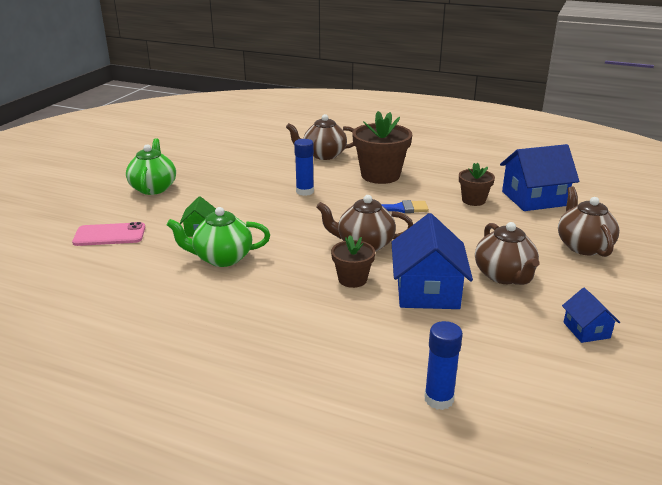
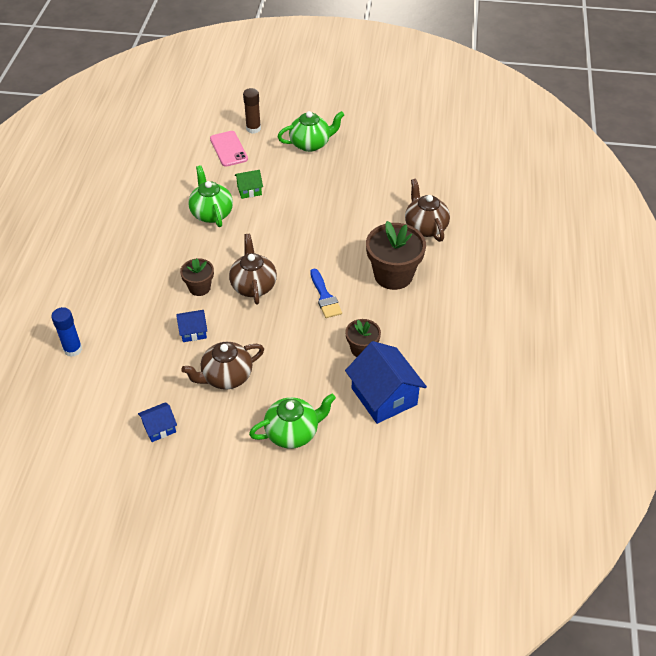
camera: 75 degrees right, 20 degrees up
blue glue stick [294,139,314,196] -> none
blue house [392,213,473,309] -> blue house [176,310,207,342], size x0.51
brown teapot [558,186,620,257] -> green teapot [249,394,336,449]
none -> brown glue stick [243,88,261,134]

